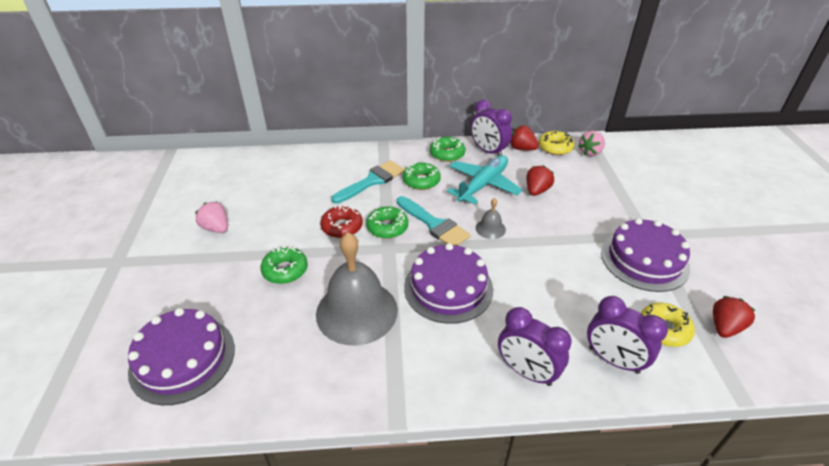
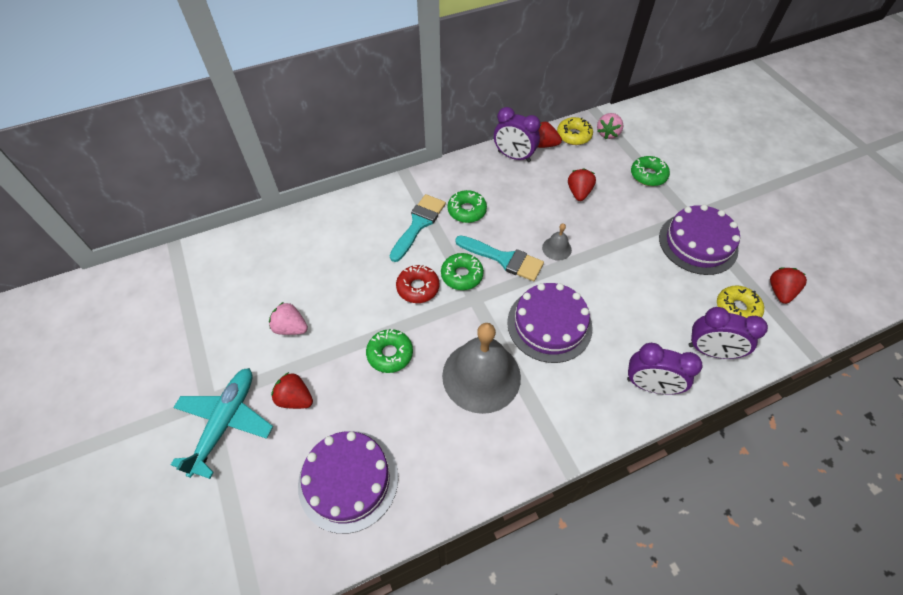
camera: 20 degrees left, 15 degrees up
green donut [430,137,465,162] -> green donut moved to [631,156,670,186]
turquoise plane [447,155,523,205] -> turquoise plane moved to [171,368,273,479]
none -> red strawberry [271,372,313,409]

